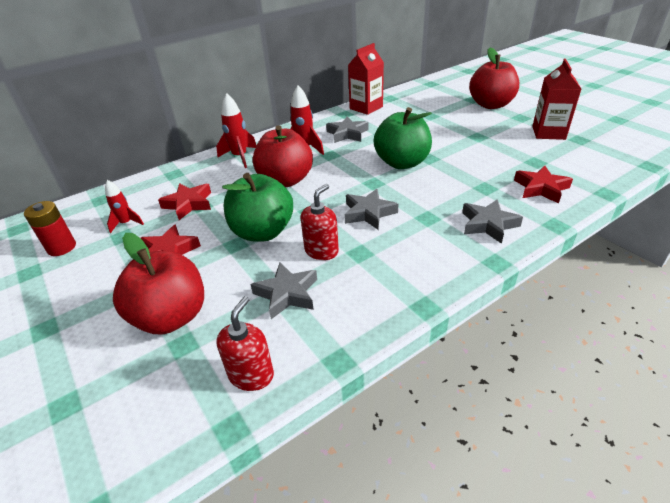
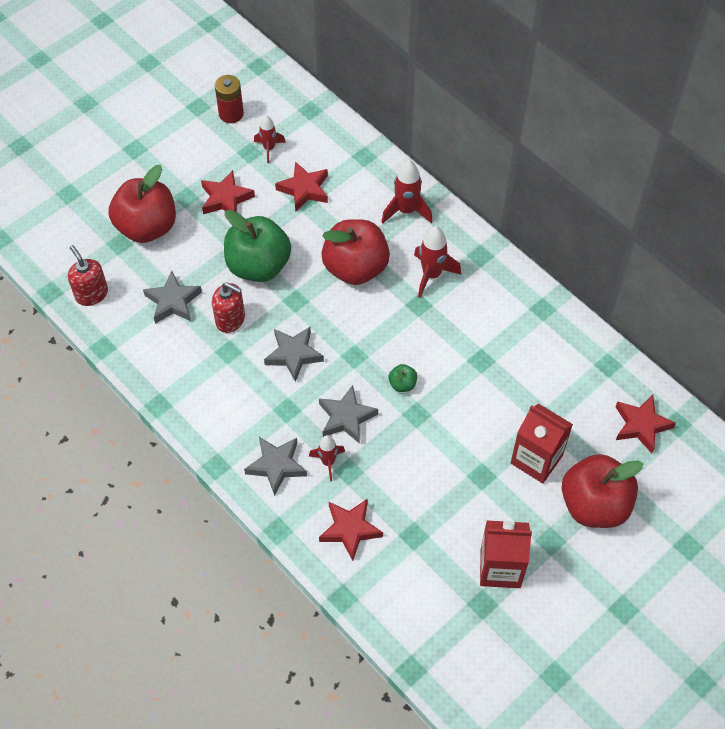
camera: 80 degrees right, 20 degrees up
red soap dispenser [216,296,274,391] -> red soap dispenser turned 135 degrees counterclockwise [68,245,108,306]
grey star [326,117,368,143] -> grey star moved to [319,385,378,444]
red carton [348,43,384,115] -> red carton moved to [511,404,573,483]
green apple [374,107,432,169] -> green apple [389,364,417,392], size x0.41
none -> red rocket [309,435,345,481]
none -> red star [616,395,676,453]

